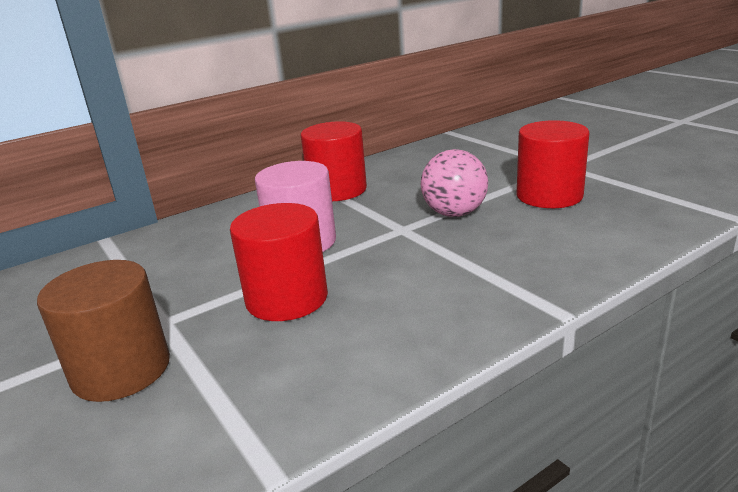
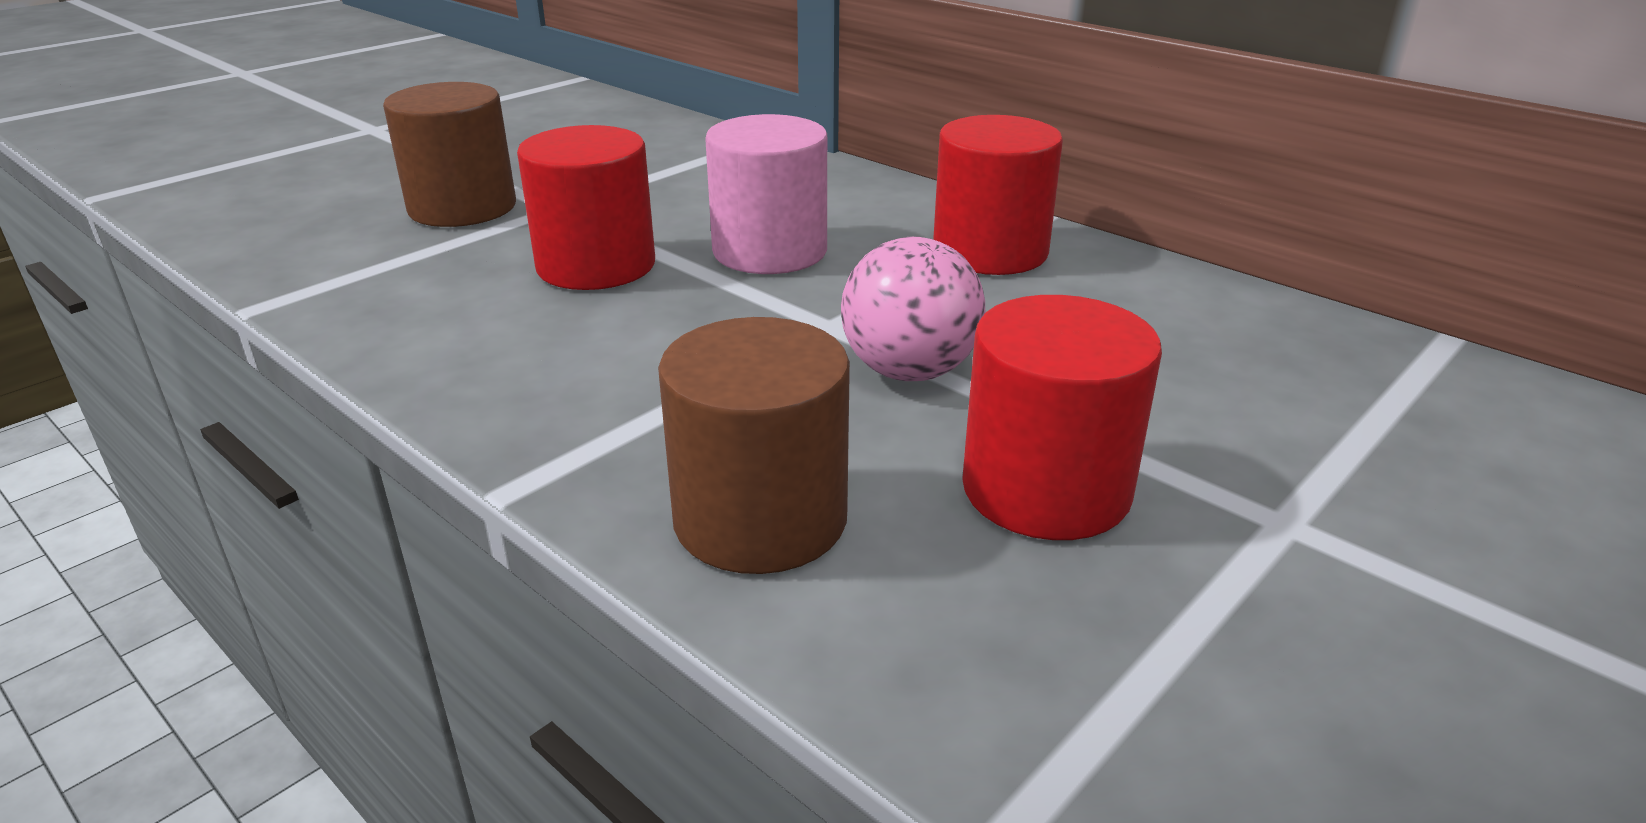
camera: 75 degrees right, 5 degrees up
none -> brown cylinder [658,317,850,574]

